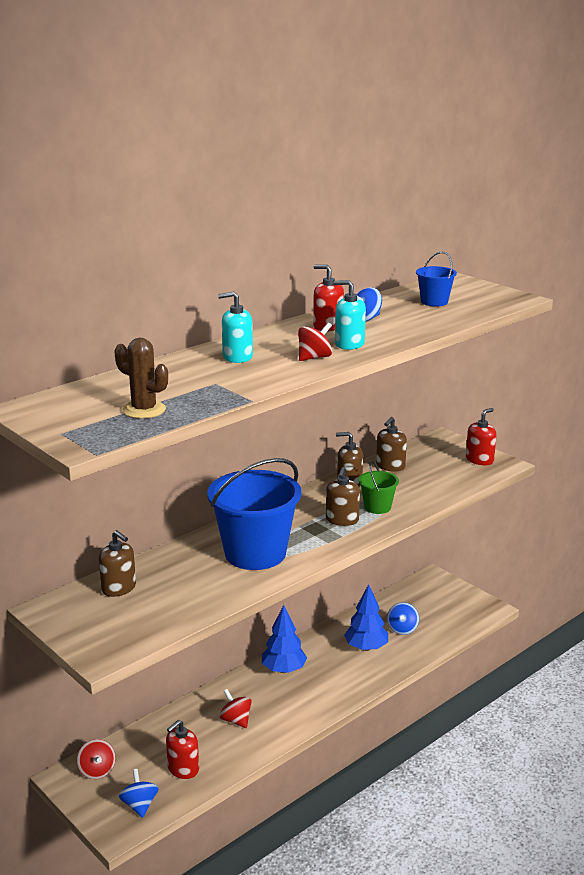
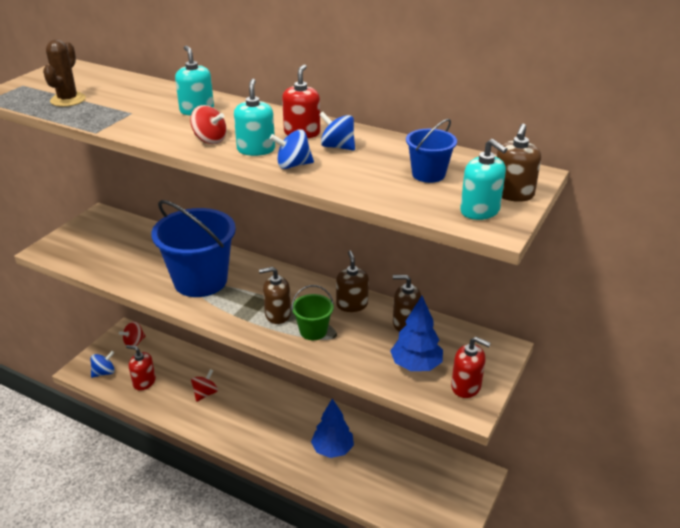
camera: 70 degrees right, 10 degrees up
brown soap dispenser [99,530,136,597] -> brown soap dispenser moved to [496,124,541,202]
blue tree [262,605,307,673] -> blue tree moved to [390,296,443,371]
blue spinning top [387,602,419,635] -> blue spinning top moved to [270,129,314,169]
none -> turquoise soap dispenser [460,139,507,220]

